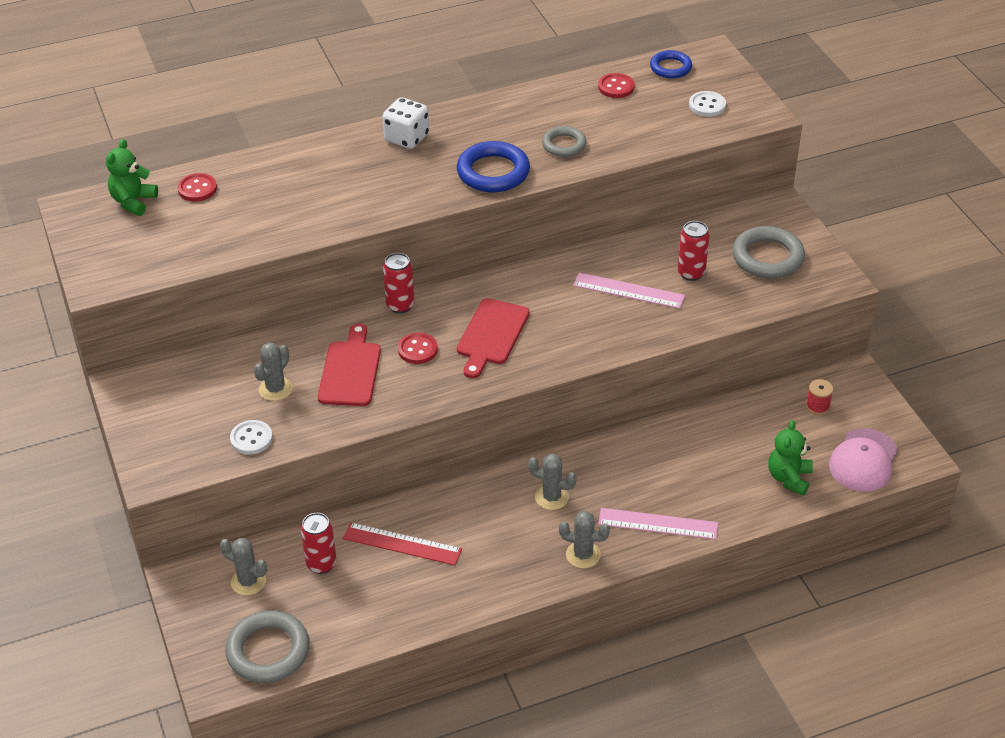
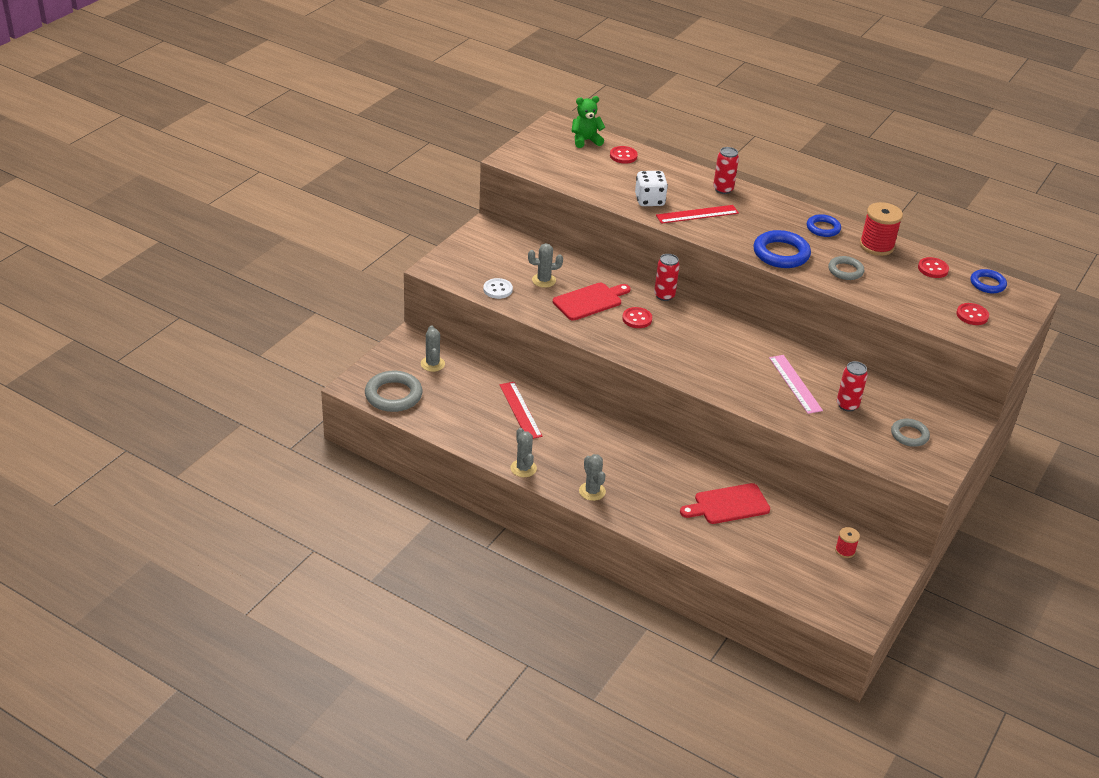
camera: 50 degrees right, 5 degrees down
red can [301,513,337,574] -> red can moved to [713,147,739,194]
white dice [383,97,429,149] -> white dice moved to [635,171,668,206]
red cutting board [457,298,530,378] -> red cutting board moved to [680,483,770,524]
grey cactus [528,454,577,510] -> grey cactus moved to [510,428,537,477]
pink ruler [598,508,718,540] -> none
white button [689,91,726,117] -> red button [956,303,989,325]
grey ring [732,226,805,278] -> grey ring [891,418,930,447], size x0.62
green teddy bear [768,420,813,495] -> none
pink cap [829,428,898,492] -> none
none -> red ruler [656,205,739,224]
none -> blue ring [807,214,841,237]
none -> red spool [860,202,903,256]

